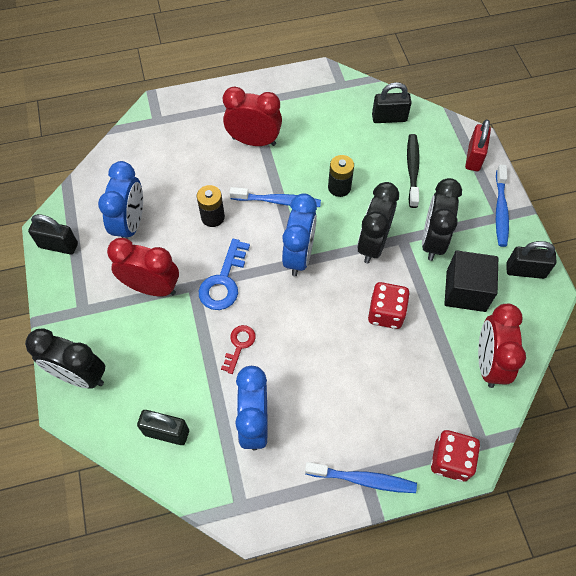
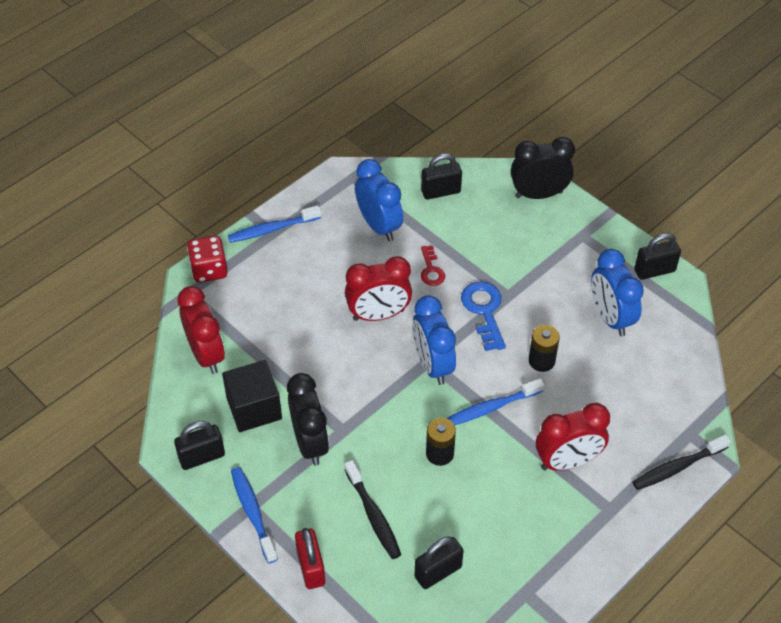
camera: 150 degrees right, 10 degrees down
red clock [107,238,179,296] -> red clock moved to [345,256,412,321]
black clock [357,182,399,263] -> none
red dice [368,282,410,329] -> none
none -> black toothbrush [633,434,731,490]

